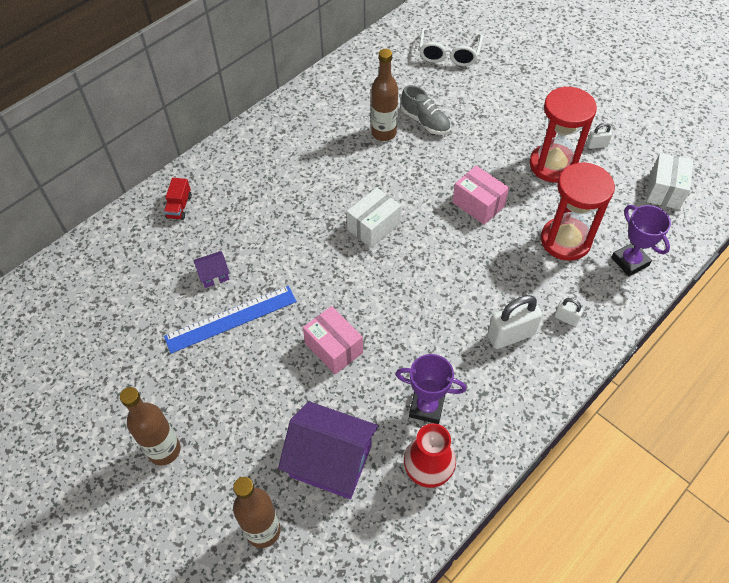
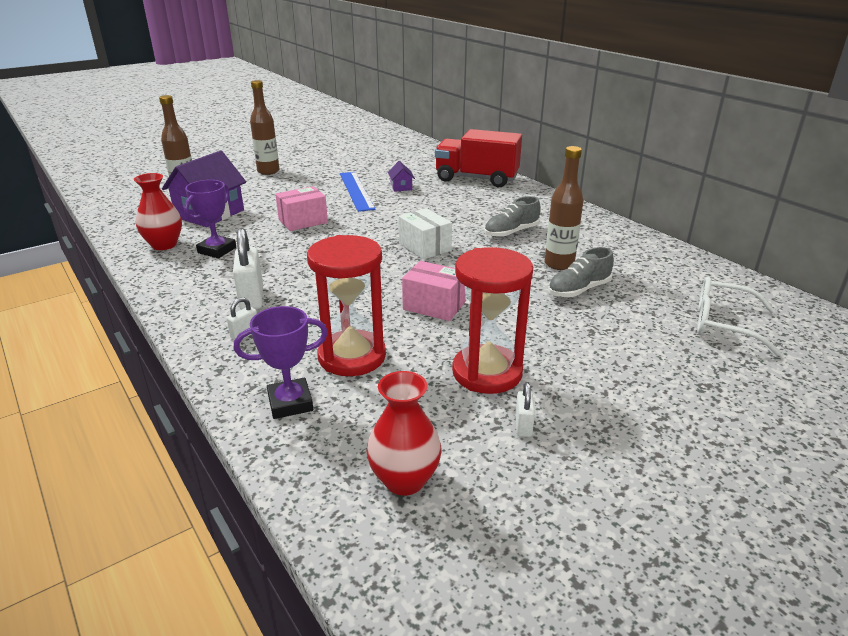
camera: 100 degrees right, 25 degrees down
red truck [164,178,192,220] -> red truck [435,129,522,187], size x2.45
pink box [452,166,509,225] -> pink box turned 60 degrees clockwise [402,261,466,321]
white box [647,153,693,209] -> red vase [367,371,441,496]
none -> grey shoe [484,196,541,238]

